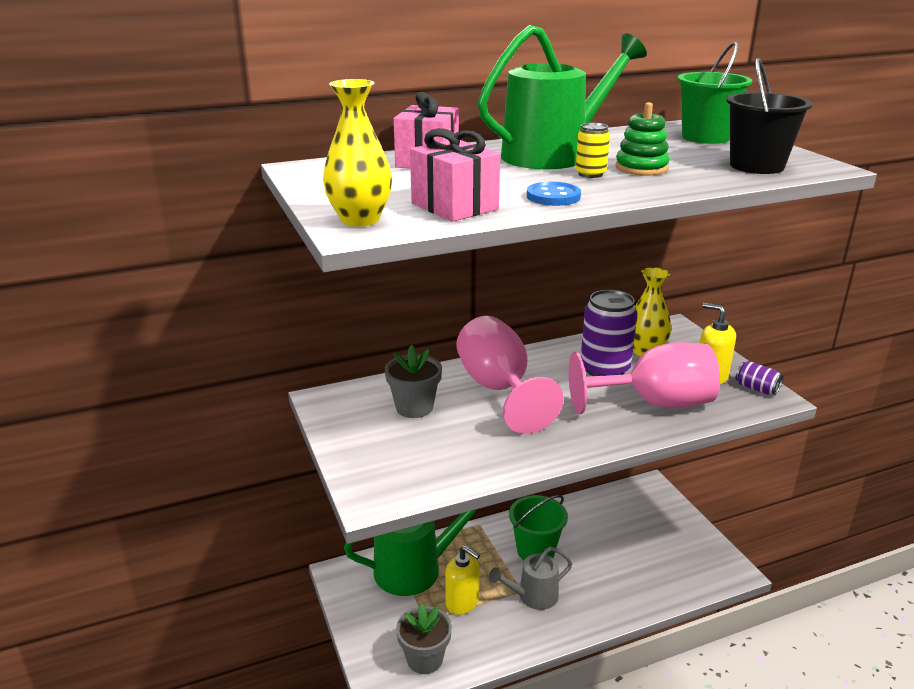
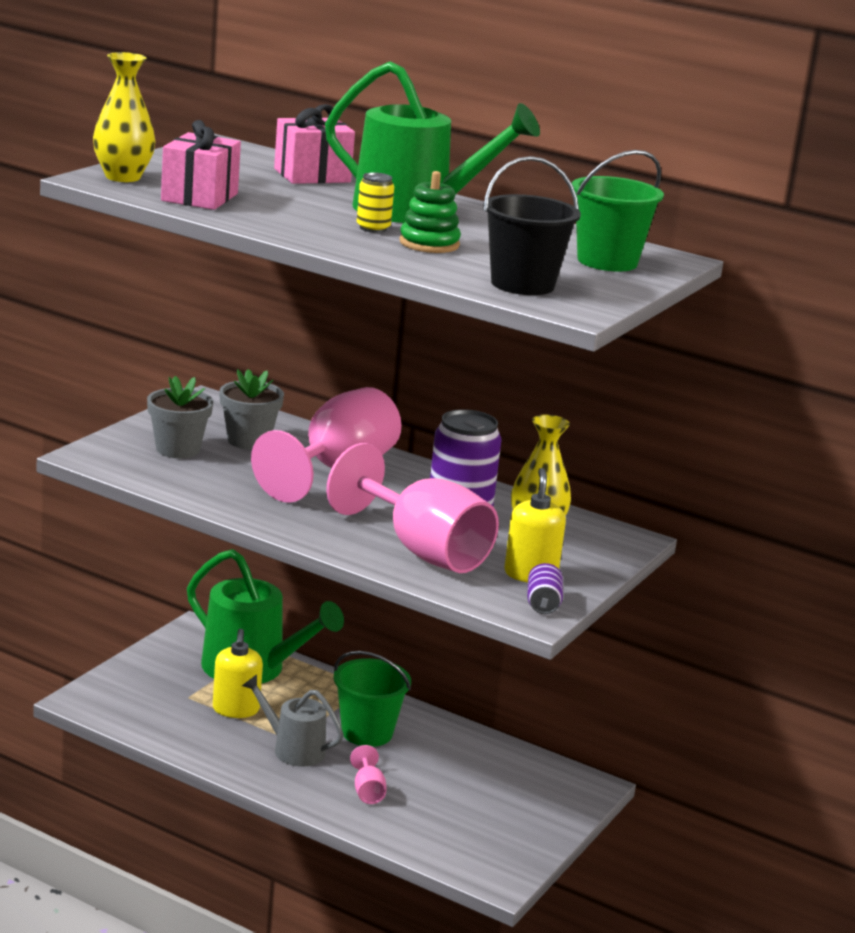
camera: 50 degrees right, 5 degrees down
grey flower pot [396,603,452,674] -> grey flower pot moved to [147,376,213,458]
blue button [527,182,581,206] -> none
none -> pink goblet [350,745,386,804]

